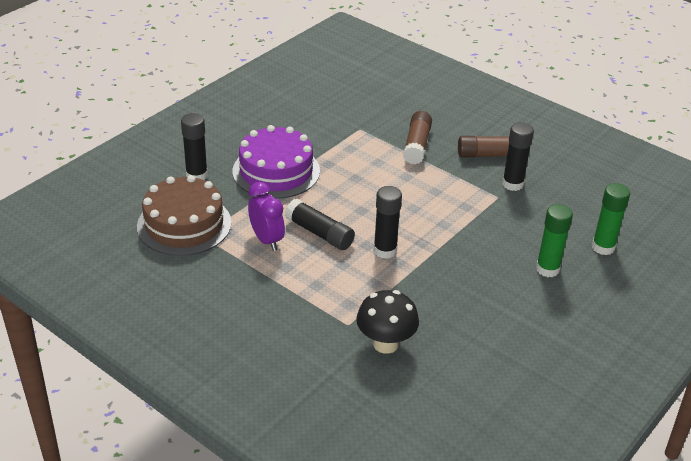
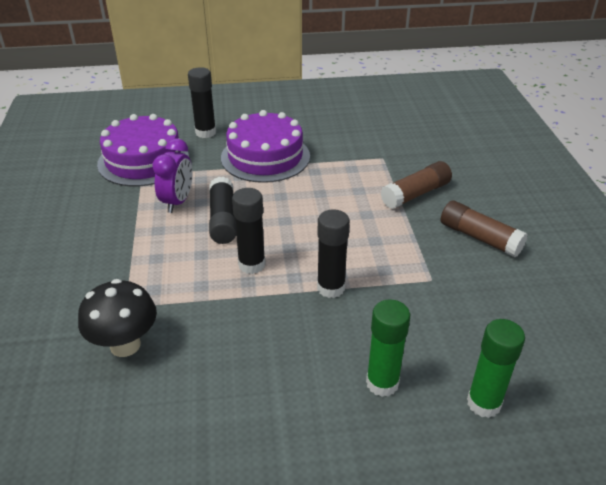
camera: 45 degrees right, 0 degrees up
brown cake [137,175,231,256] -> purple cake [97,114,189,187]
black glue stick [502,122,534,191] -> black glue stick moved to [317,209,350,298]

